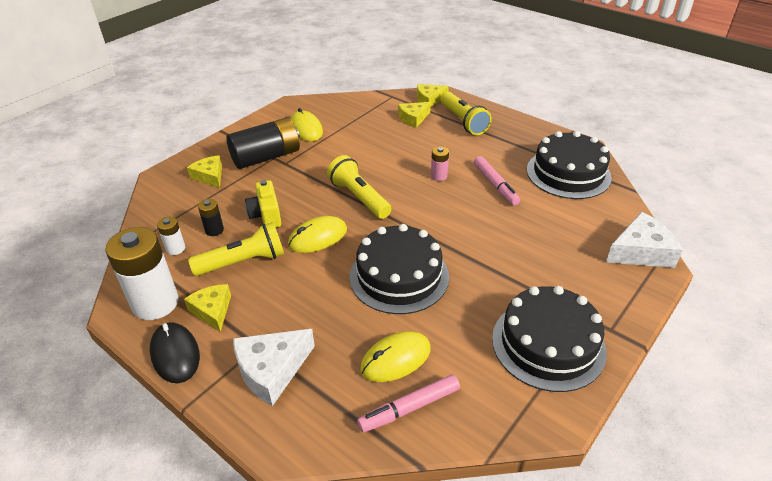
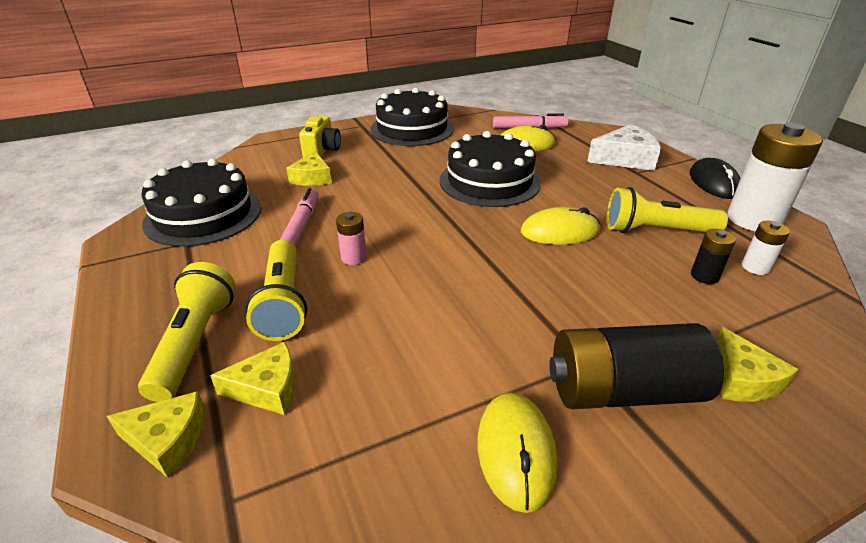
camera: 155 degrees left, 5 degrees down
yellow cheese [184,284,231,332] -> yellow cheese moved to [286,151,332,186]
yellow camera [245,180,281,228] -> yellow camera moved to [299,116,341,157]
yellow flashlight [327,155,392,219] -> yellow flashlight moved to [245,240,307,341]
white cheese [606,212,683,268] -> none

